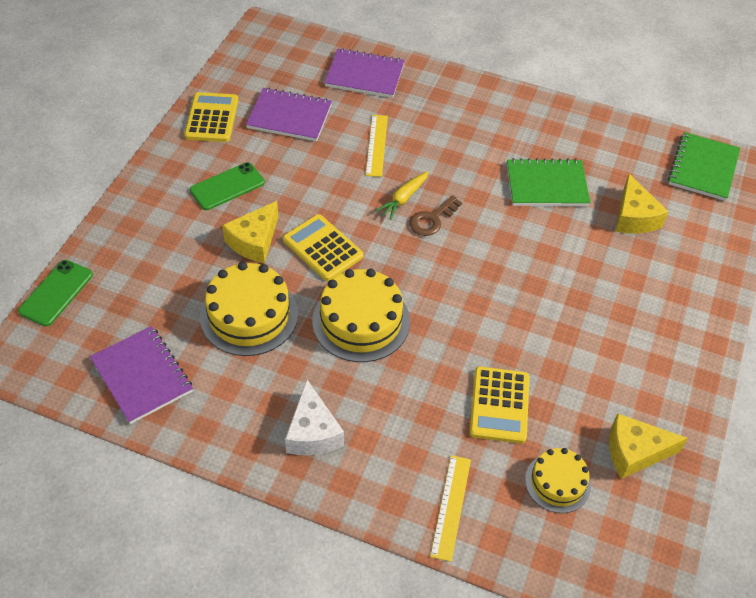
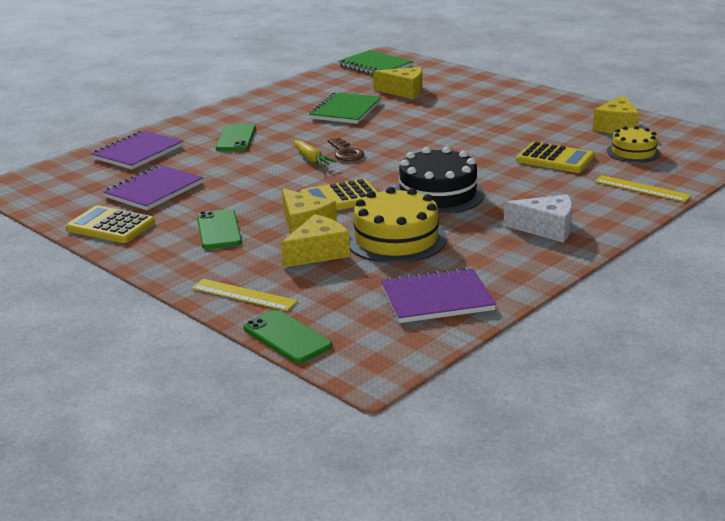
camera: 65 degrees left, 25 degrees down
yellow cake [312,269,410,362] -> black cake [394,147,485,215]
yellow ruler [366,115,388,177] -> yellow ruler moved to [192,279,298,311]
none -> green phone [216,124,256,151]
none -> yellow cheese [281,214,350,268]

